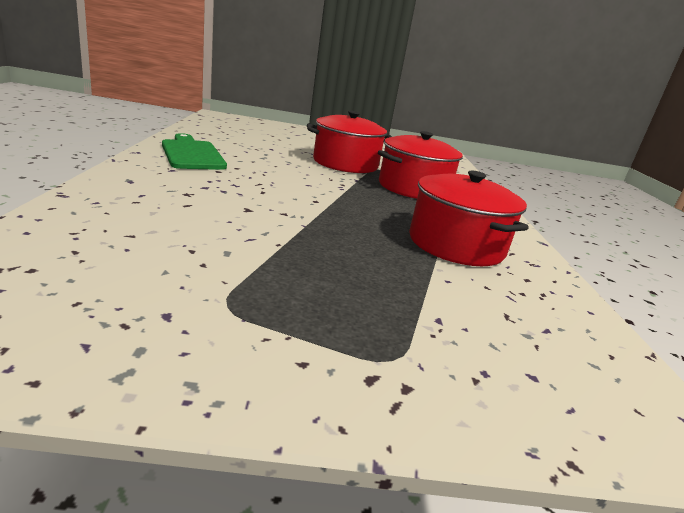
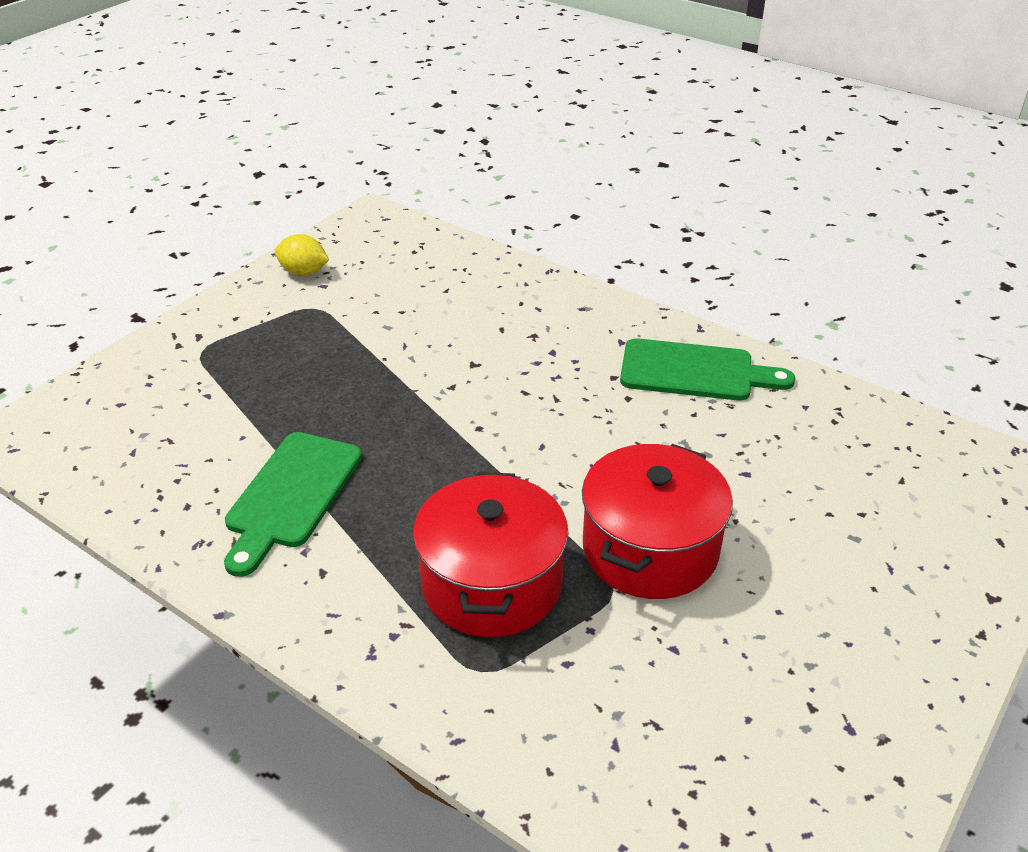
camera: 130 degrees right, 15 degrees up
red pot [409,171,529,266] -> green cutting board [224,432,362,577]
none -> yellow lemon [275,234,329,276]

